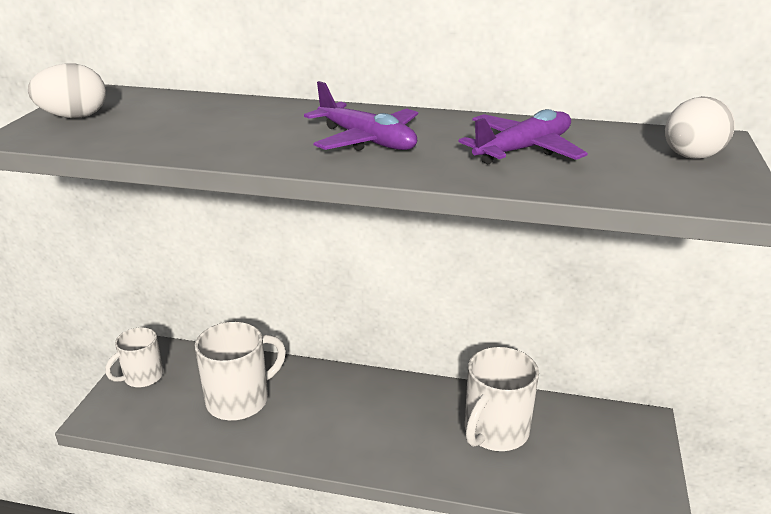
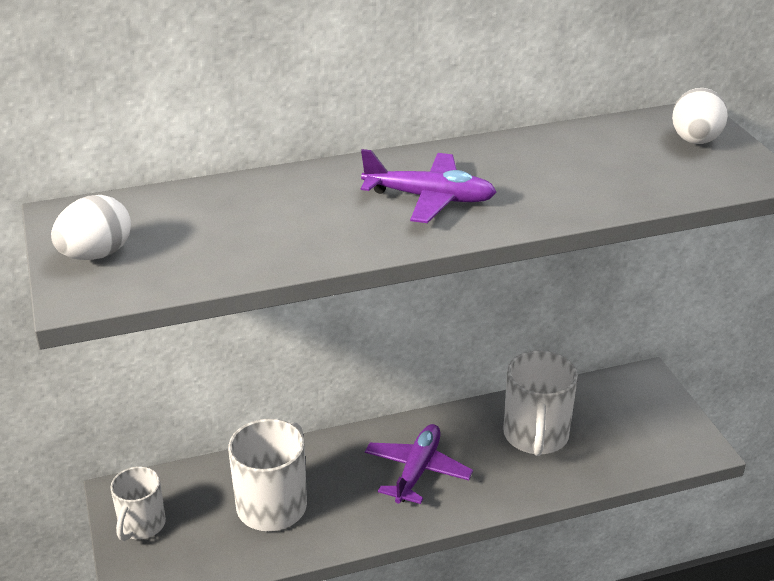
camera: 30 degrees left, 5 degrees up
purple plane [459,109,588,164] -> purple plane moved to [365,424,473,504]

